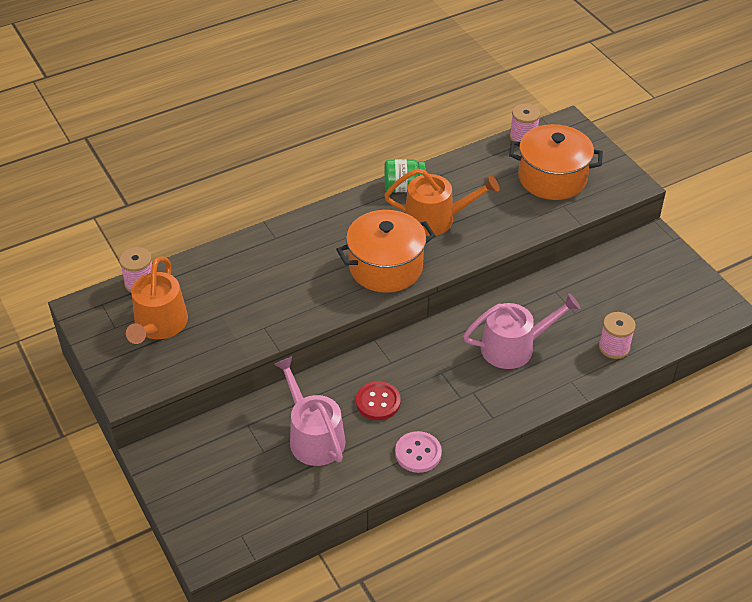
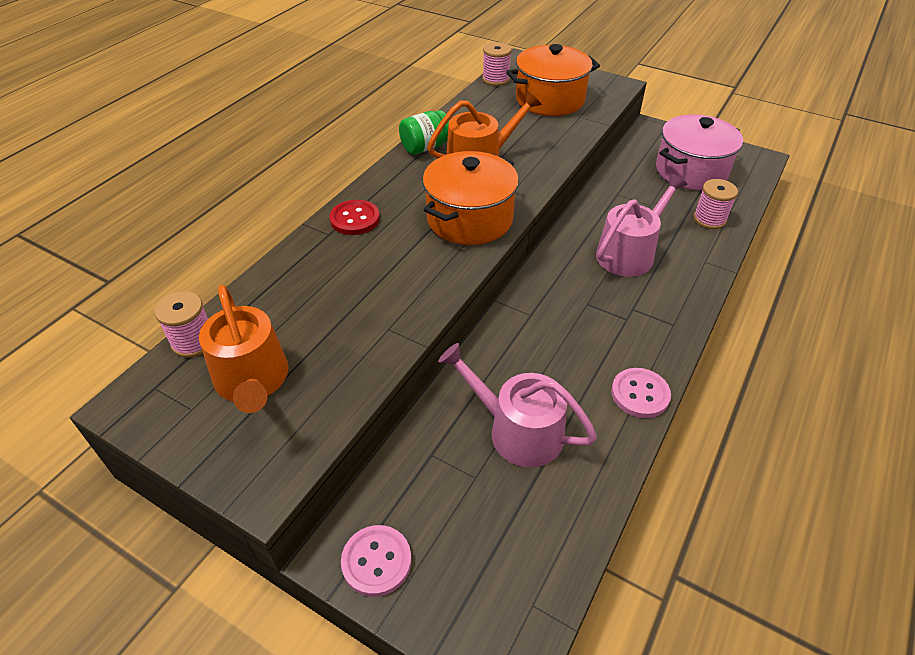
camera: 30 degrees left, 0 degrees up
red button [356,381,401,420] -> red button moved to [330,200,380,235]
none -> pink button [341,525,412,597]
none -> pink pot [656,114,743,190]

